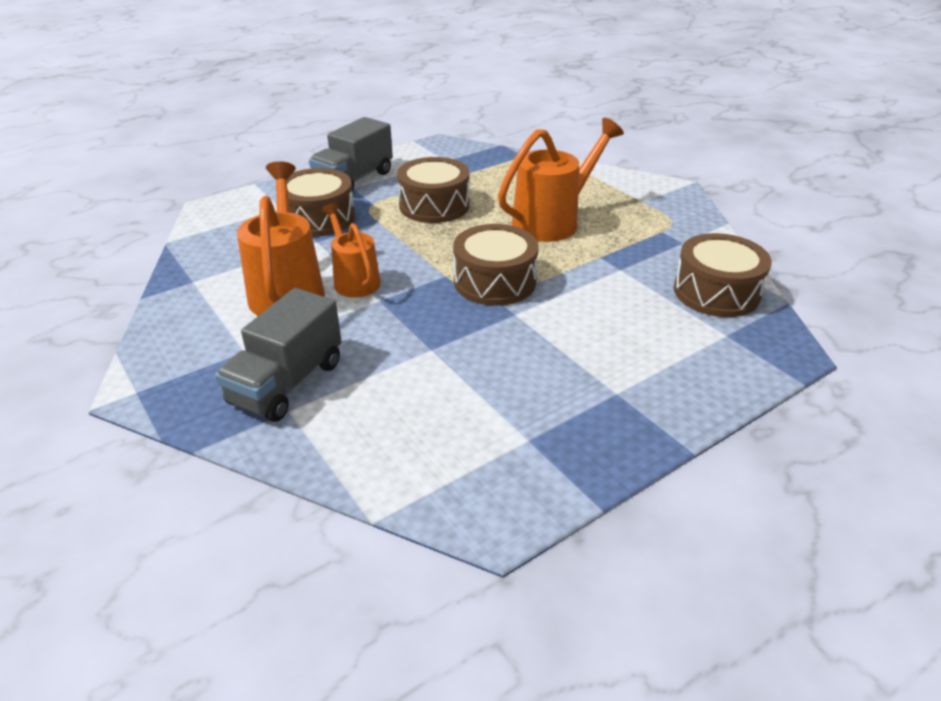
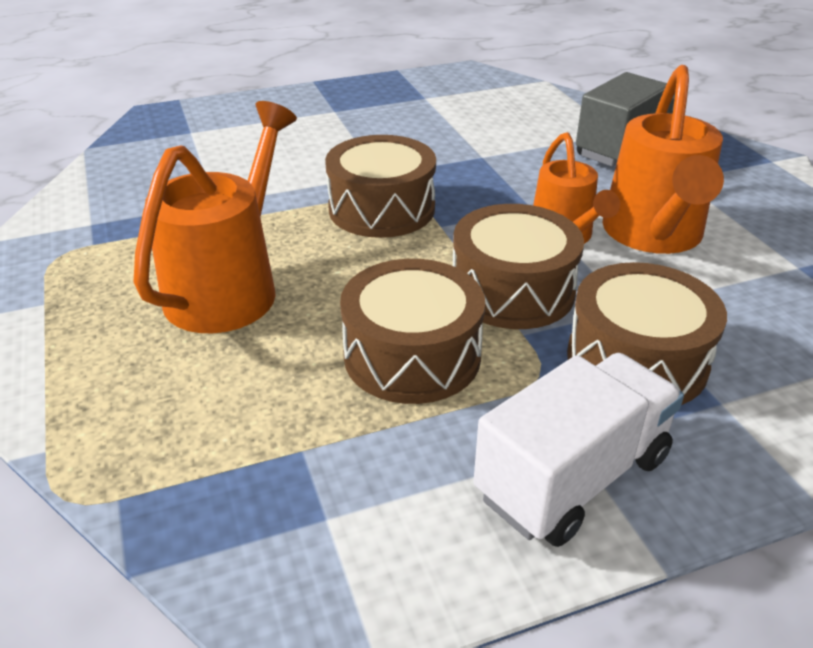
camera: 165 degrees left, 0 degrees up
grey truck [309,117,393,192] -> white truck [473,353,684,547]
orange watering can [498,118,624,242] -> orange watering can turned 135 degrees clockwise [133,101,297,333]
brown drum [674,233,772,317] -> brown drum moved to [453,204,584,329]

